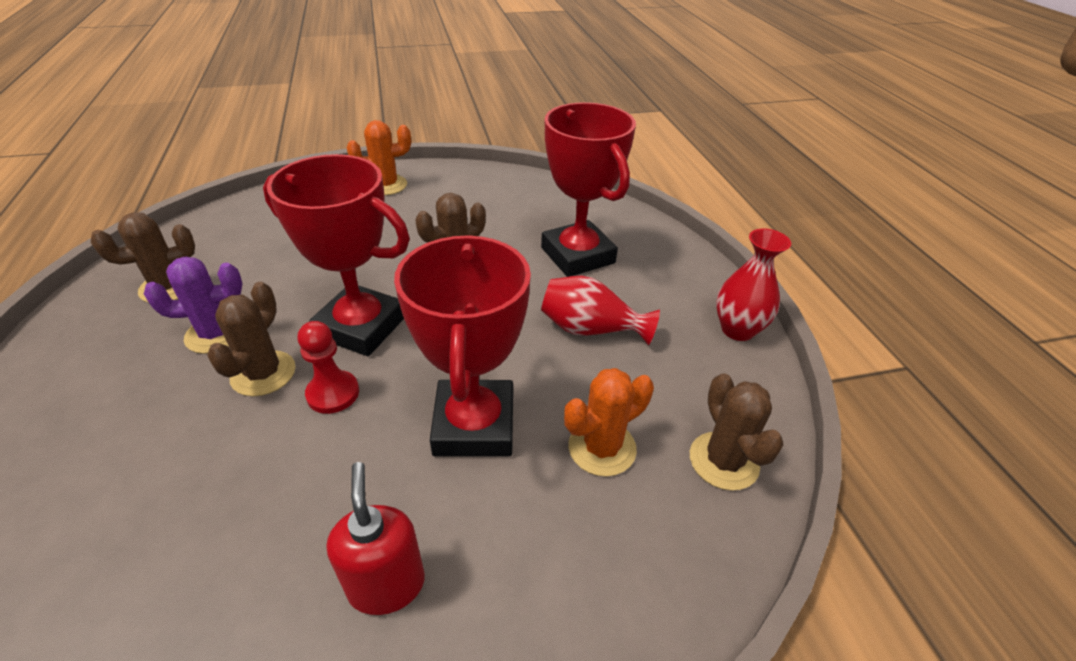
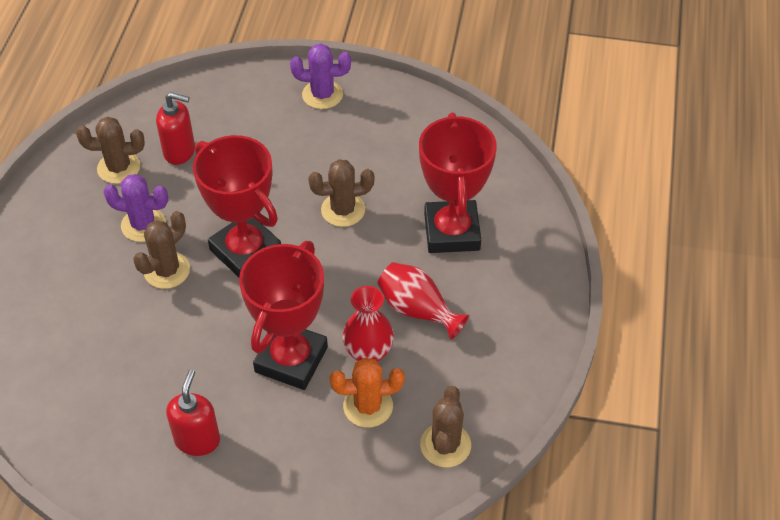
camera: 25 degrees right, 10 degrees up
red pawn [297,321,359,414] -> none
orange cactus [347,120,411,195] -> purple cactus [290,44,351,109]
red vase [716,229,791,341] -> red vase moved to [342,286,394,362]
none -> red soap dispenser [156,92,195,165]

